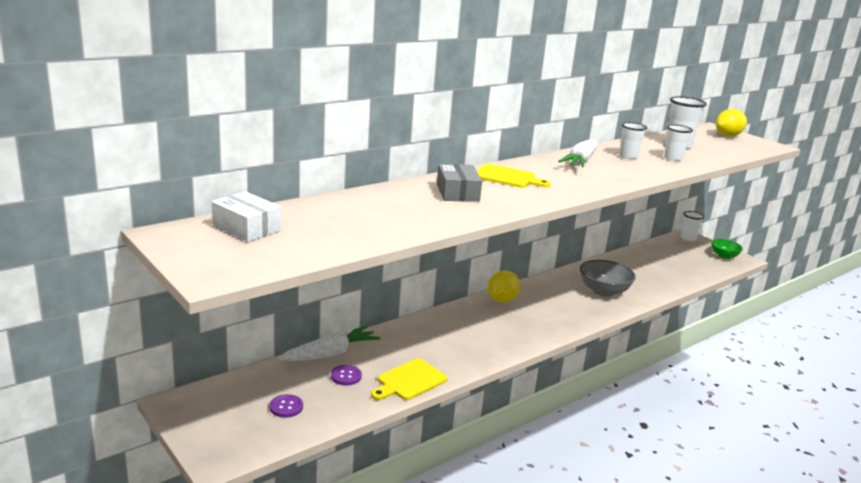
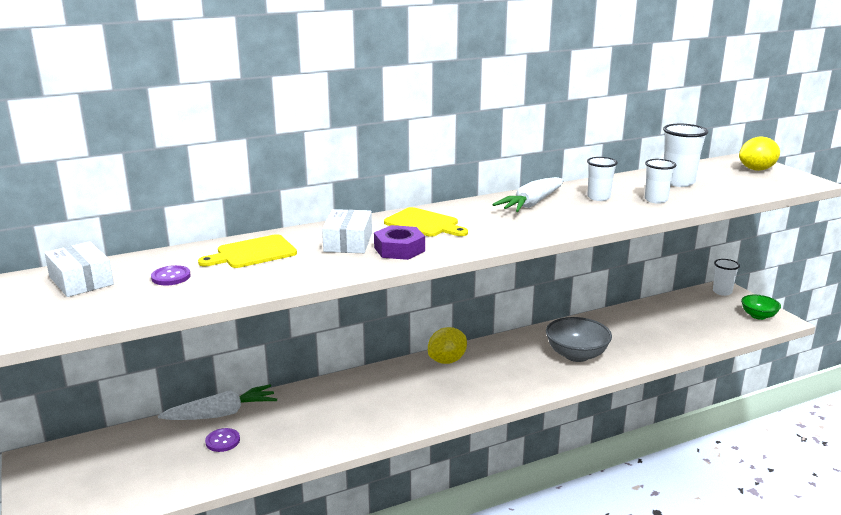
camera: 15 degrees right, 0 degrees up
purple button [270,394,303,418] -> purple button moved to [151,265,191,285]
yellow cutting board [371,359,448,400] -> yellow cutting board moved to [198,234,297,268]
grey box [437,164,482,202] -> white box [322,209,372,253]
none -> purple nut [374,225,425,260]

